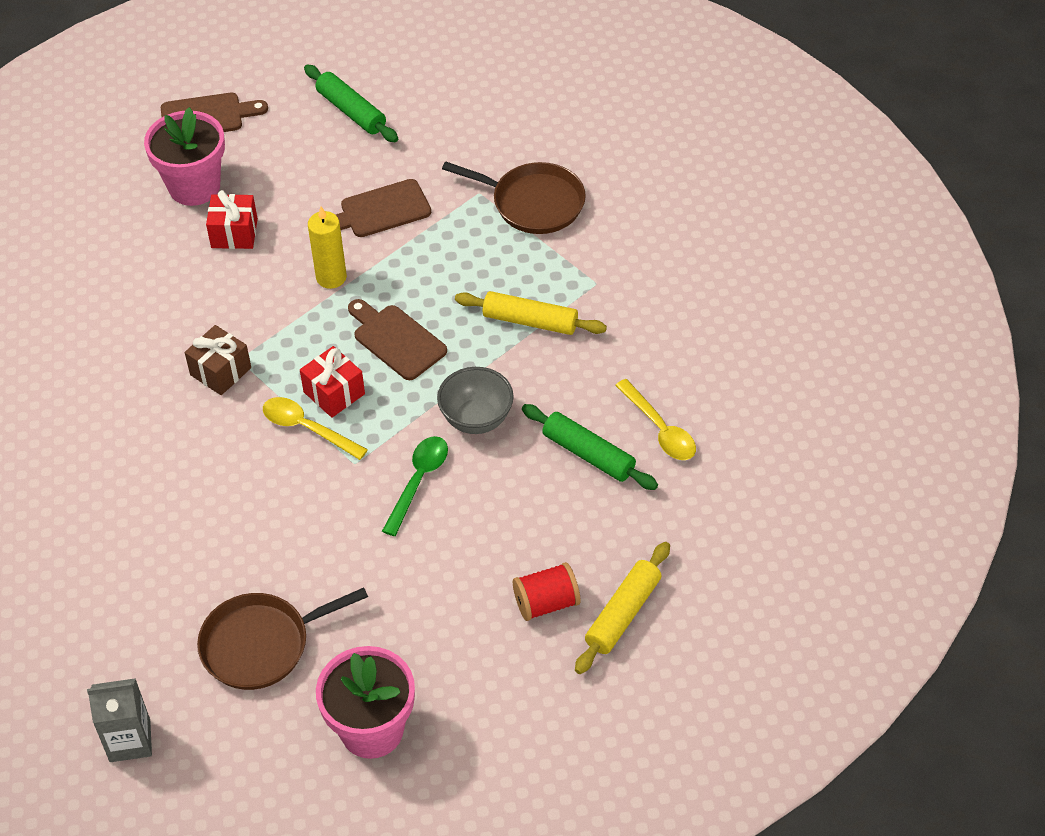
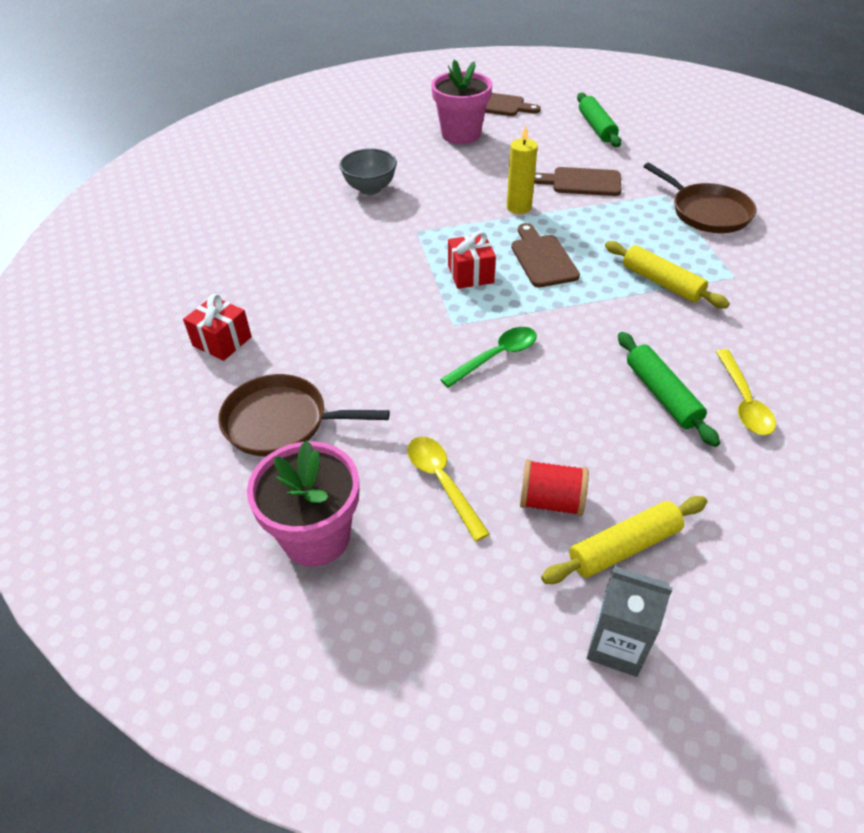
camera: 30 degrees right, 5 degrees down
grey carton [87,678,152,762] -> grey carton moved to [587,566,673,677]
brown gift [185,325,251,395] -> none
red gift [206,190,258,249] -> red gift moved to [183,294,252,361]
yellow spoon [263,397,368,460] -> yellow spoon moved to [407,437,490,541]
grey bowl [437,367,514,434] -> grey bowl moved to [339,149,397,195]

